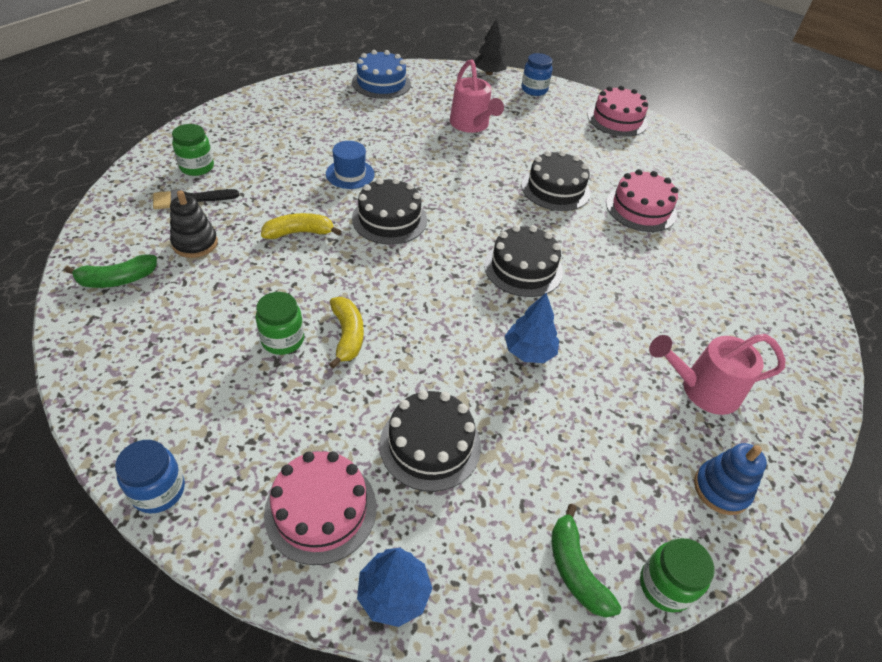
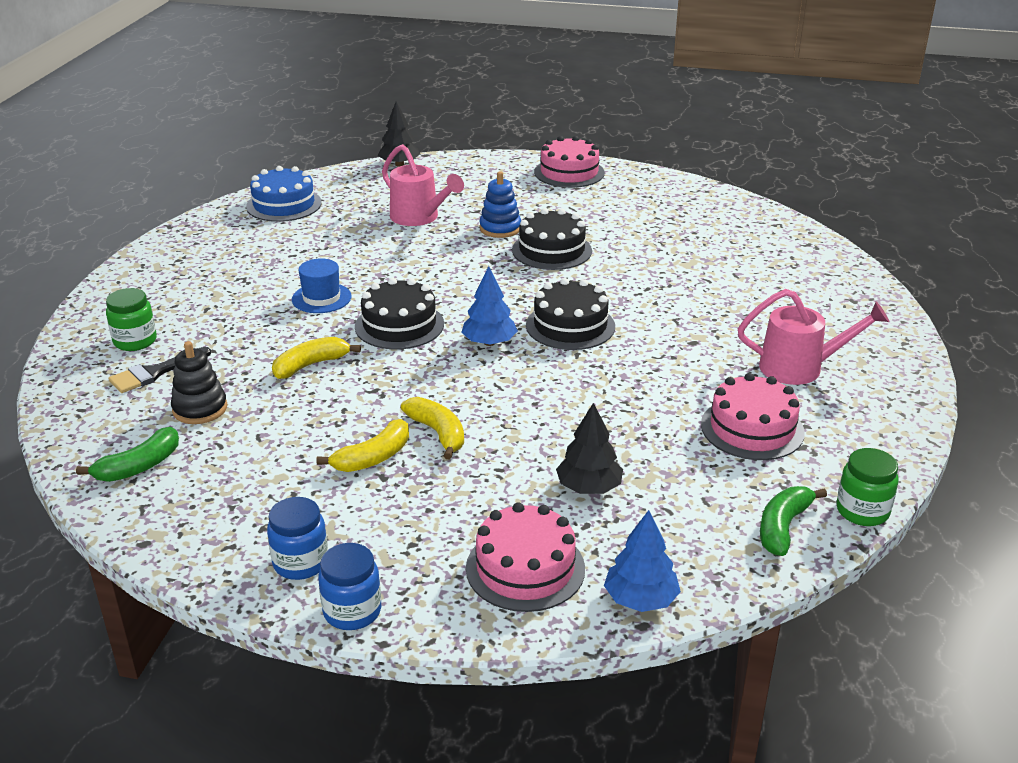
camera: 20 degrees left, 15 degrees down
green jar [256,292,304,355] -> yellow banana [316,419,409,472]
black cake [379,390,481,492] -> black tree [556,403,623,494]
blue tree [505,293,559,363] -> blue tree moved to [461,266,518,346]
blue jar [521,53,553,96] -> blue jar moved to [267,497,328,580]
green banana [552,504,622,618] -> green banana turned 75 degrees clockwise [760,486,827,556]
pink cake [606,169,678,232] -> pink cake moved to [701,373,805,460]
pink watering can [649,334,786,415] -> pink watering can turned 150 degrees counterclockwise [738,289,889,385]
blue stacking toy [694,443,767,515] -> blue stacking toy moved to [479,171,521,238]

